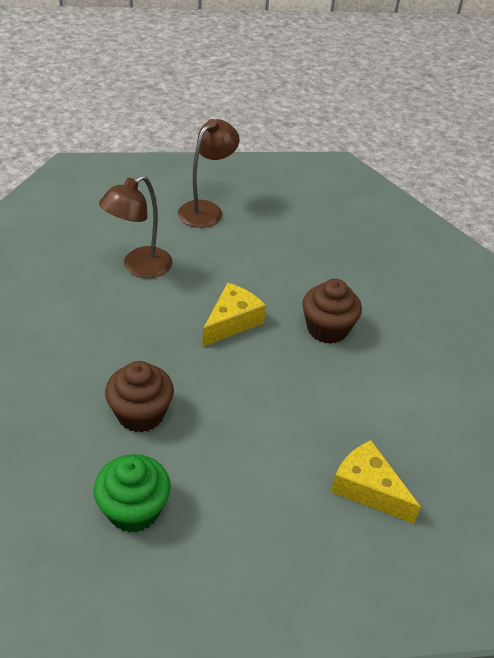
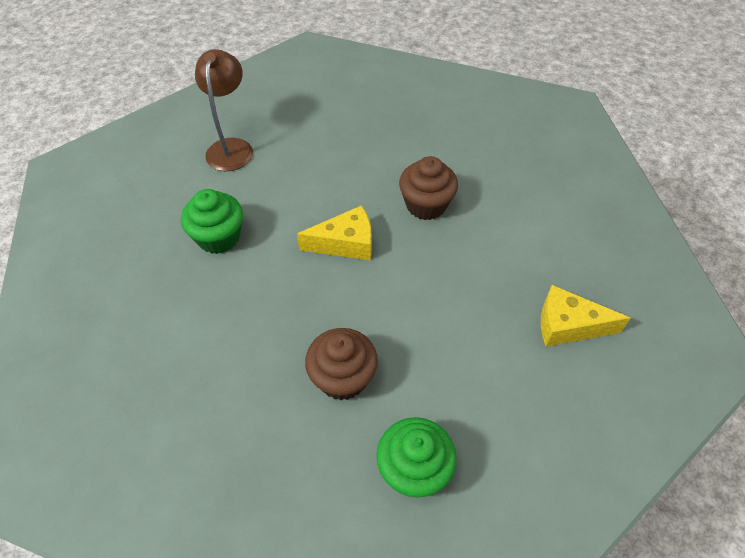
camera: 30 degrees left, 10 degrees up
brown lamp [99,175,173,278] -> green cupcake [181,189,243,254]
yellow cheese [202,283,266,347] -> yellow cheese turned 75 degrees clockwise [297,205,372,260]

